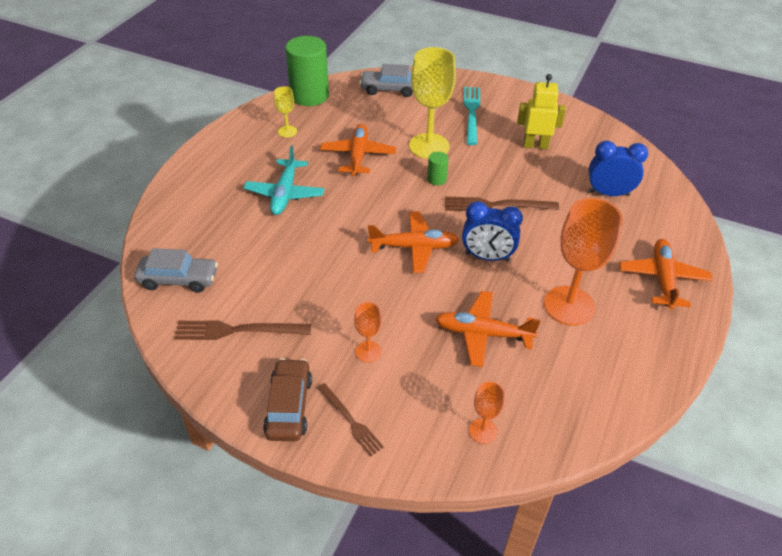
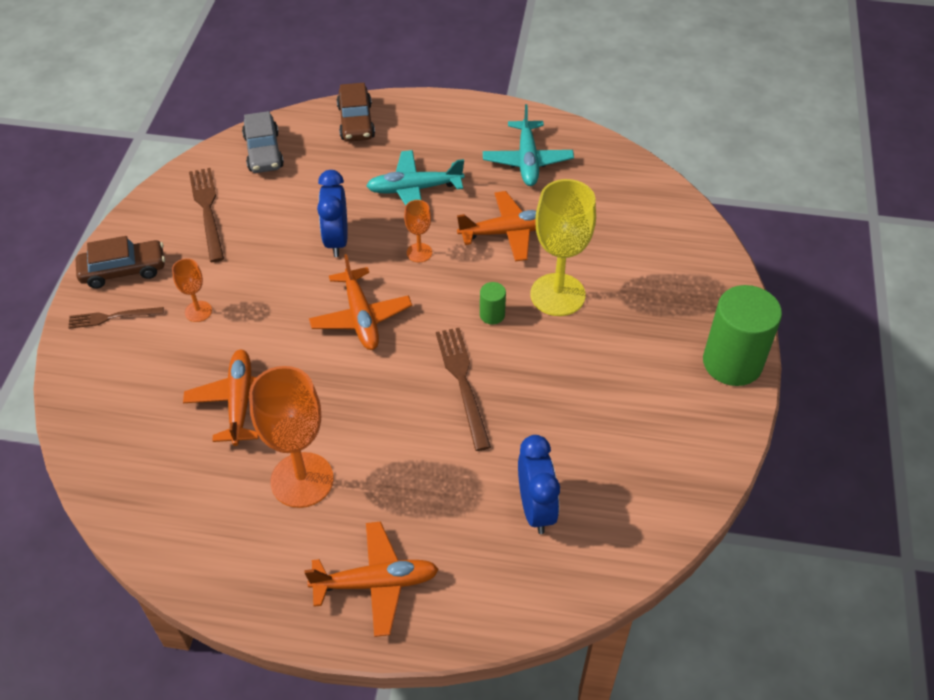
camera: 75 degrees right, 5 degrees up
yellow goblet [274,86,297,138] -> turquoise plane [483,104,574,186]
green cylinder [285,36,329,106] -> green cylinder moved to [703,285,782,386]
brown fork [317,383,384,456] -> brown fork turned 45 degrees clockwise [68,307,164,329]
grey car [360,64,413,97] -> none
blue clock [462,201,523,261] -> blue clock moved to [317,170,348,257]
turquoise fork [464,87,480,145] -> none
orange goblet [469,382,505,444] -> orange goblet moved to [404,200,432,262]
yellow robot [517,74,566,149] -> none
none -> brown car [337,83,375,142]

